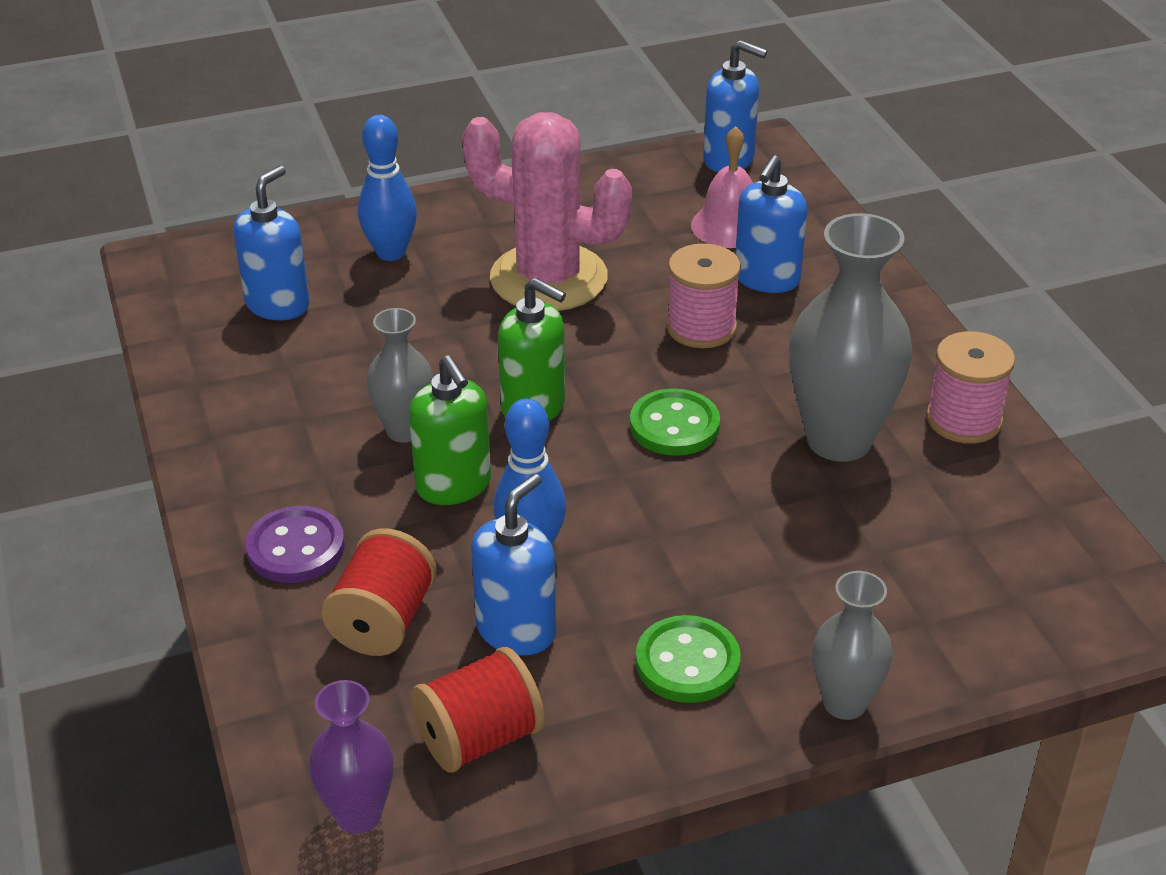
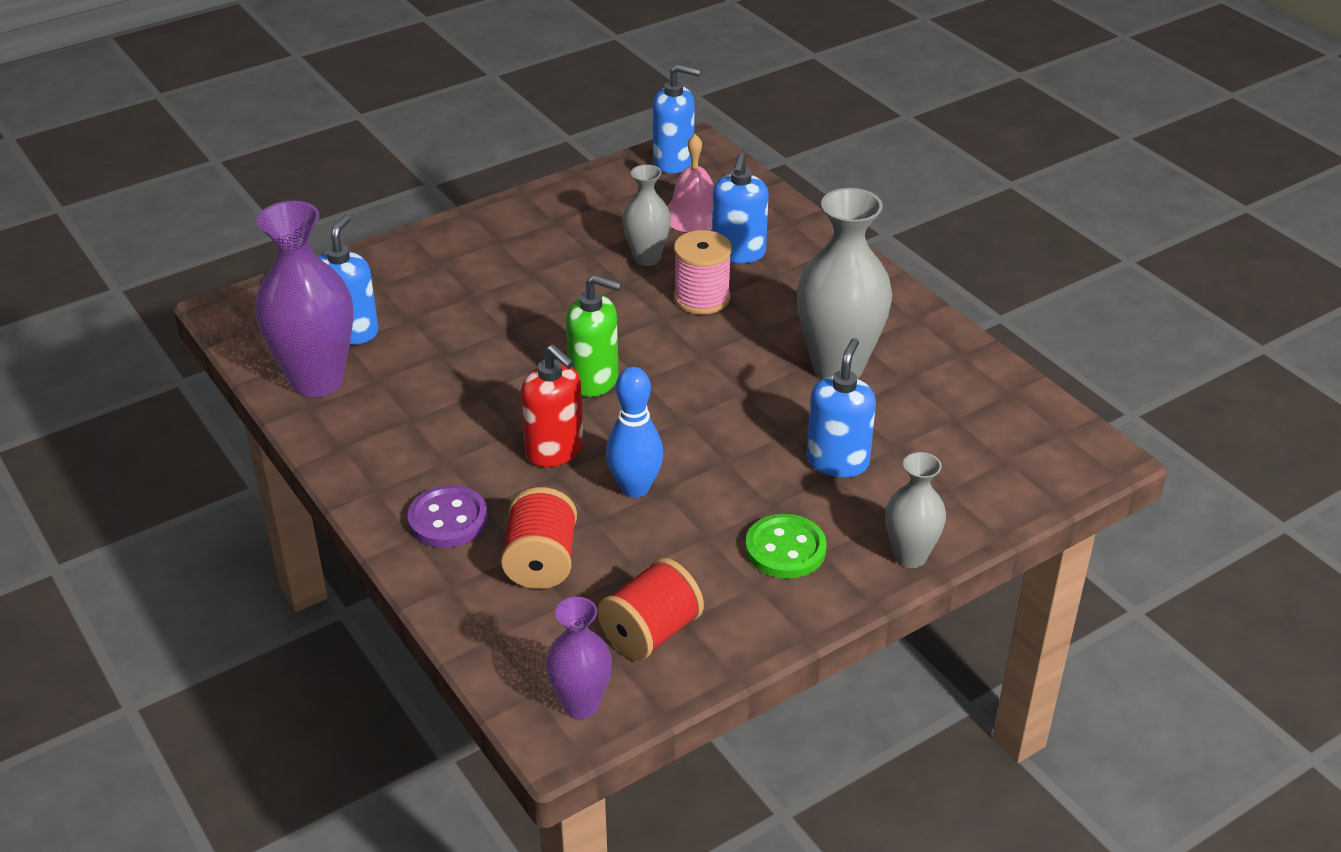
camera: 15 degrees left, 0 degrees up
blue bowling pin [358,115,417,261] -> none
grey vase [366,308,434,443] -> grey vase moved to [622,164,671,266]
green soap dispenser [409,355,491,505] -> red soap dispenser [521,345,584,467]
pink cactus [462,112,632,311] -> none
blue soap dispenser [471,474,556,656] -> blue soap dispenser moved to [807,338,876,477]
green button [630,388,720,456] -> none
pink spool [926,331,1015,444] -> none
none -> purple vase [255,201,353,398]

